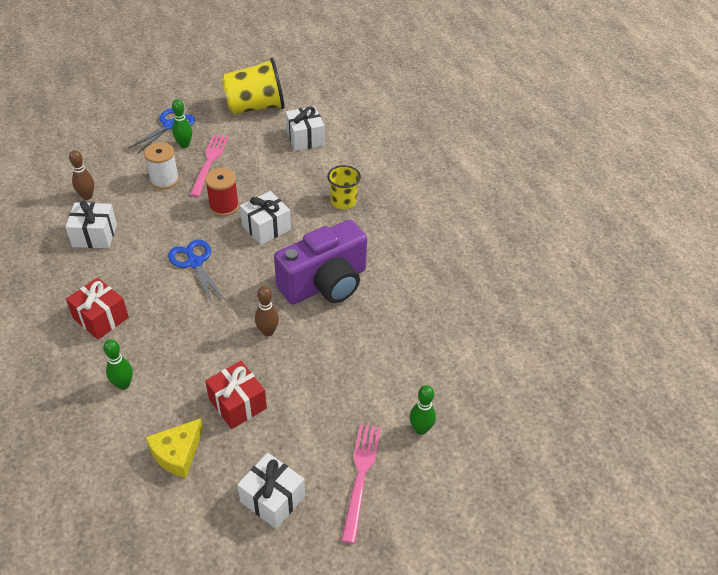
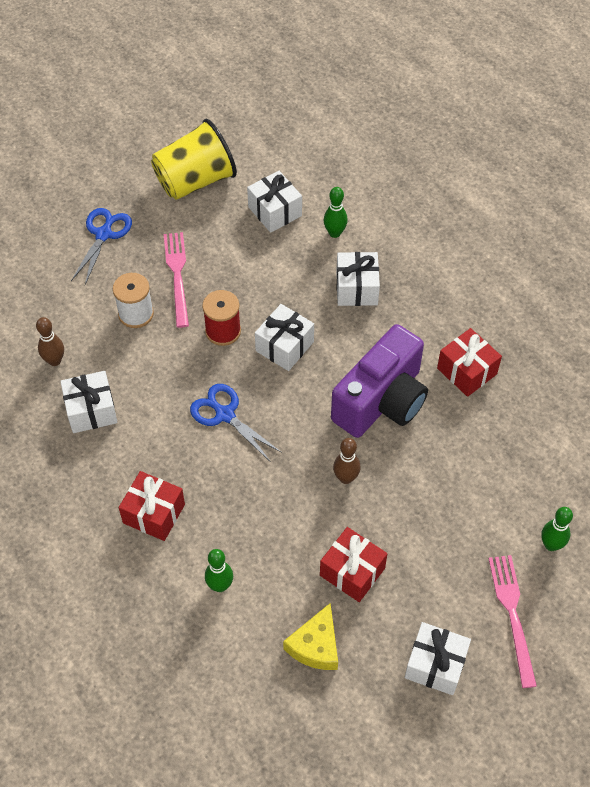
camera: 15 degrees left, 10 degrees up
green bowling pin [172,99,192,148] -> green bowling pin moved to [324,187,348,238]
yellow cup [327,165,361,209] -> white gift [336,252,380,306]
none -> red gift [437,328,502,397]

